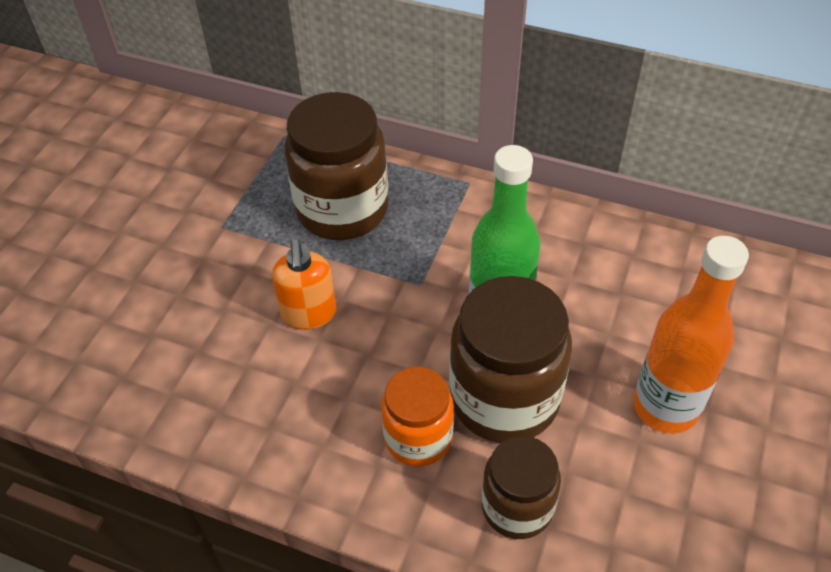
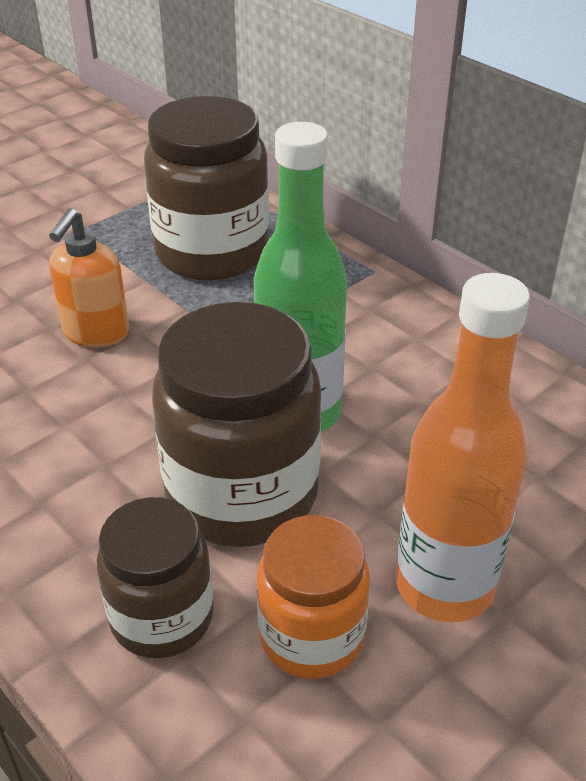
camera: 25 degrees right, 10 degrees down
orange jar [381,367,454,467] -> orange jar moved to [257,515,370,679]

